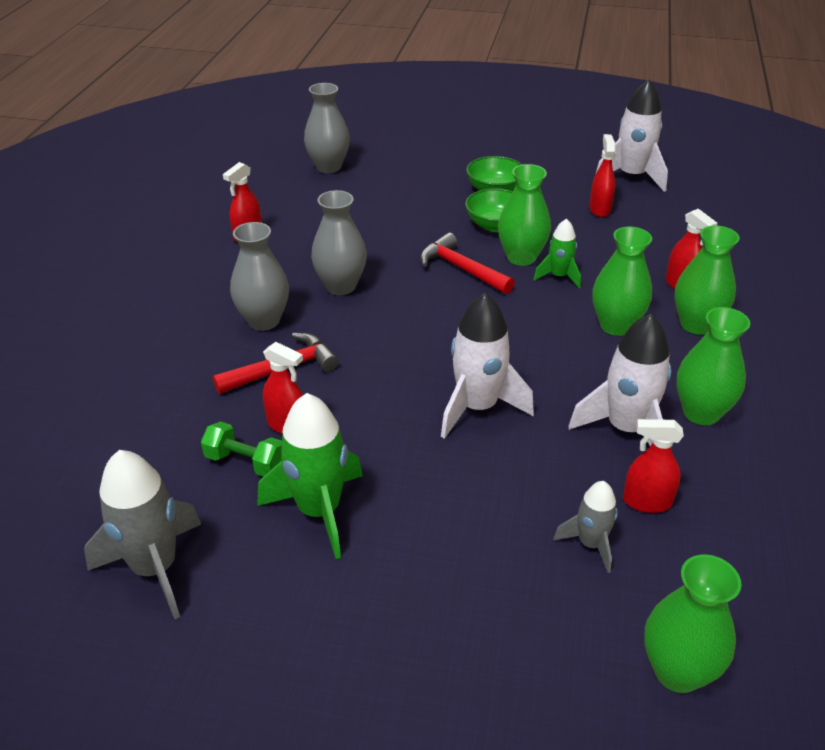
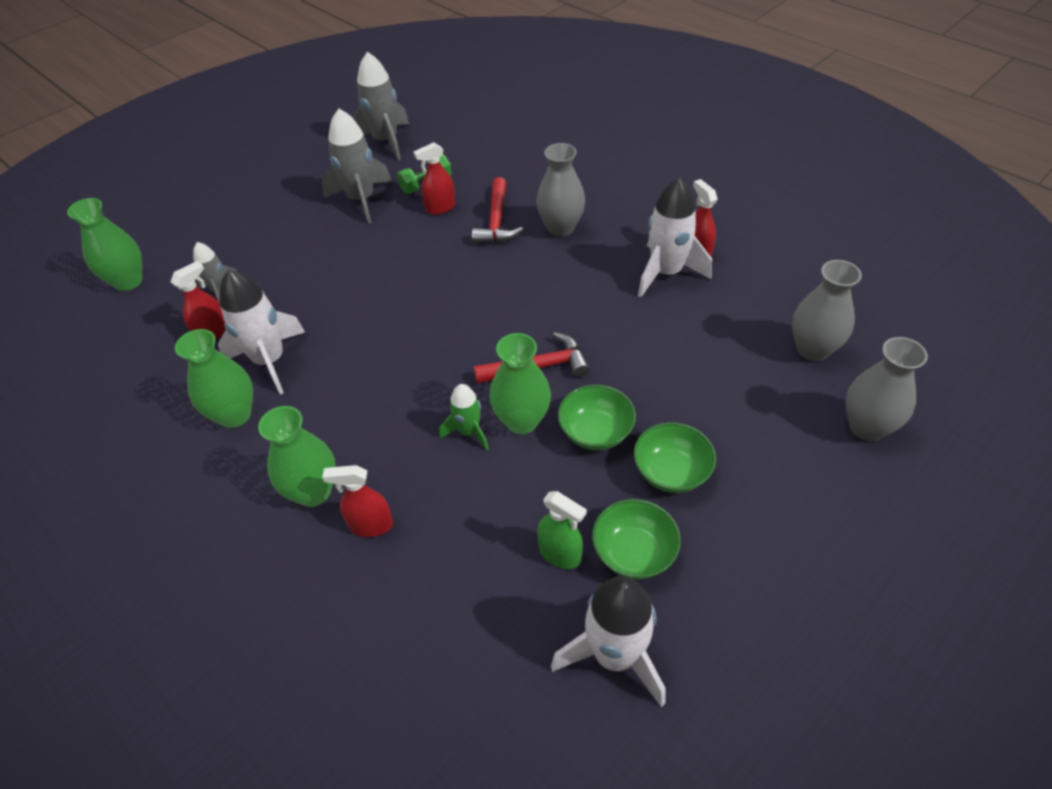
camera: 125 degrees right, 10 degrees up
green rocket [257,393,363,559] -> grey rocket [322,109,392,224]
grey vase [311,190,367,295] -> grey vase moved to [846,337,928,441]
white rocket [441,293,534,439] -> white rocket moved to [638,177,712,297]
red spray bottle [589,134,616,217] -> green spray bottle [537,491,587,569]
green vase [592,227,652,336] -> none
none -> green bowl [592,499,681,579]

